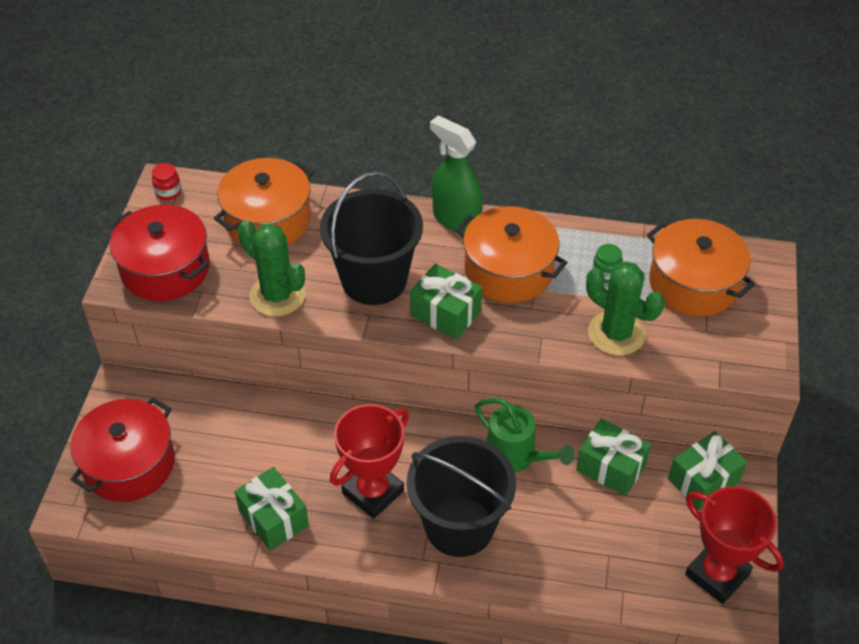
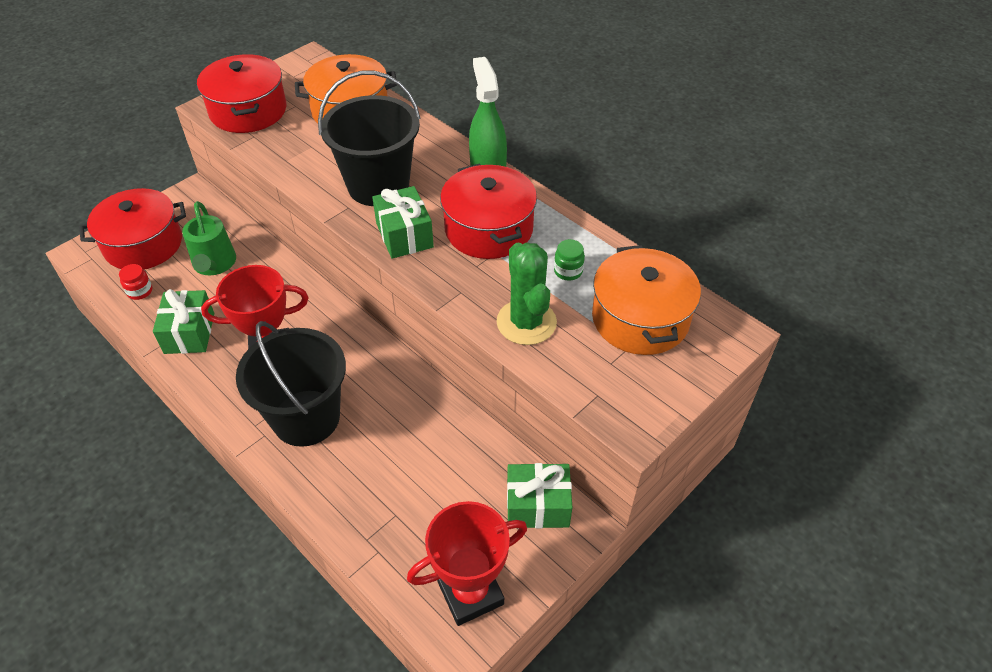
camera: 35 degrees right, 0 degrees up
red jar [152,163,181,200] -> red jar moved to [119,264,152,300]
green cactus [237,220,305,317] -> none
orange pot [456,206,568,303] -> red pot [440,164,537,259]
green watering can [475,398,575,473] -> green watering can moved to [182,201,236,275]
green gift [576,419,651,496] -> none
red trophy [685,486,784,604] -> red trophy turned 75 degrees clockwise [407,501,527,626]

